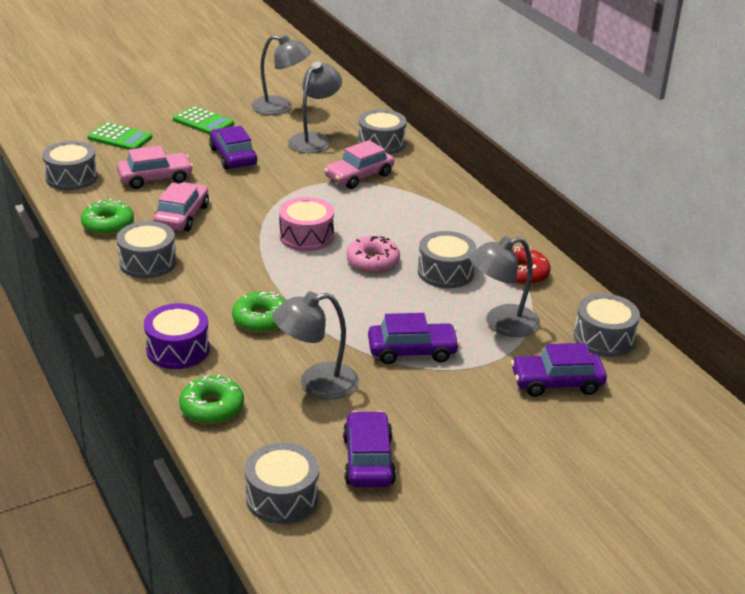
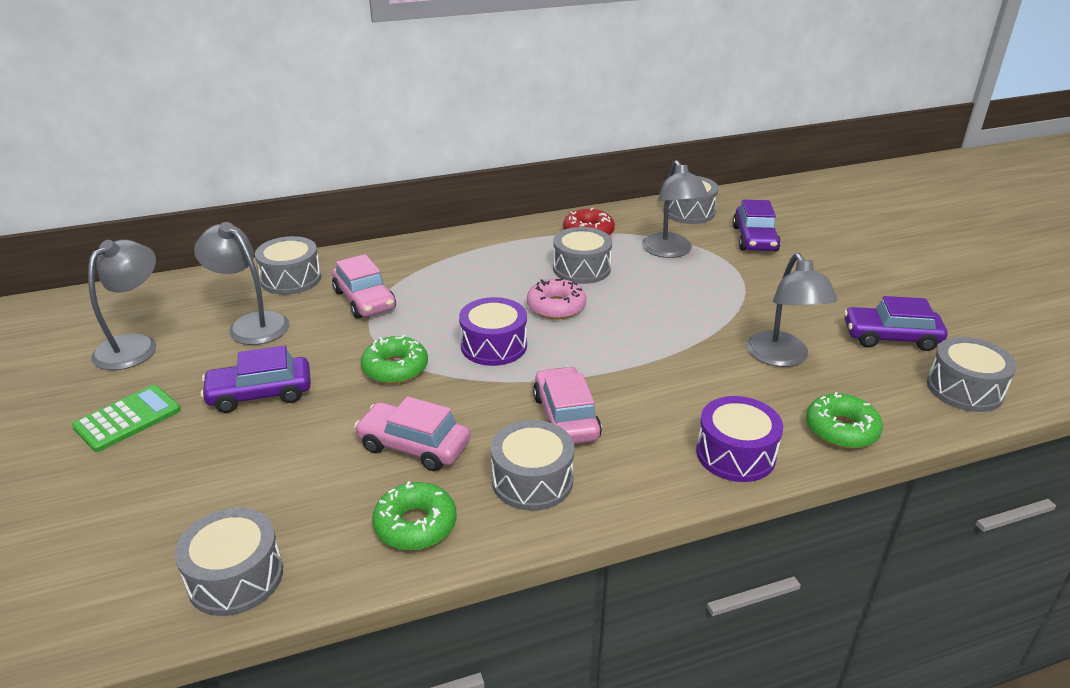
camera: 80 degrees left, 0 degrees up
green calculator [87,122,152,150] -> none
pink car [117,145,193,189] -> pink car moved to [533,366,602,444]
green donut [232,291,286,333] -> green donut moved to [361,335,428,384]
pink drum [279,197,334,251] -> purple drum [459,297,527,366]
purple car [368,313,460,364] -> none

